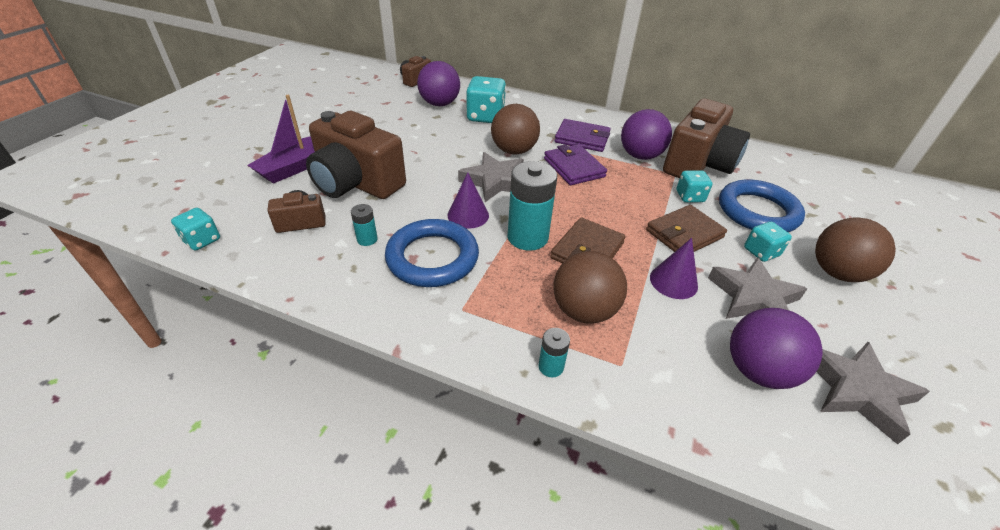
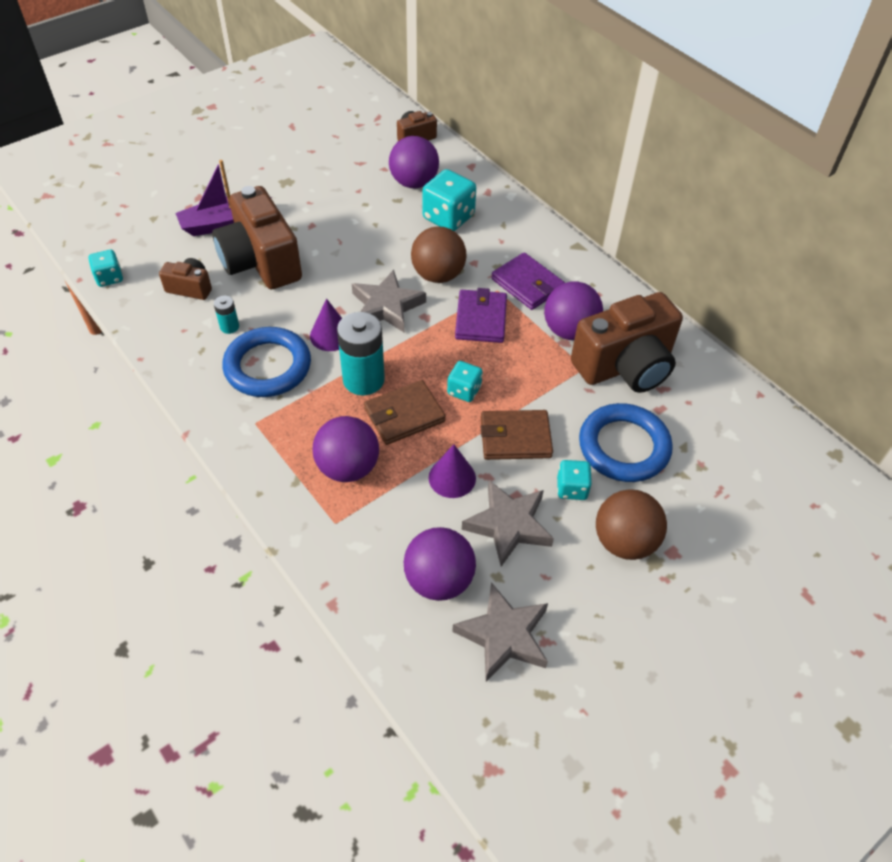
camera: 30 degrees right, 10 degrees up
turquoise battery [538,328,570,377] -> none
brown ball [553,251,627,324] -> purple ball [313,416,379,482]
turquoise dice [676,170,713,203] -> turquoise dice moved to [447,361,483,402]

